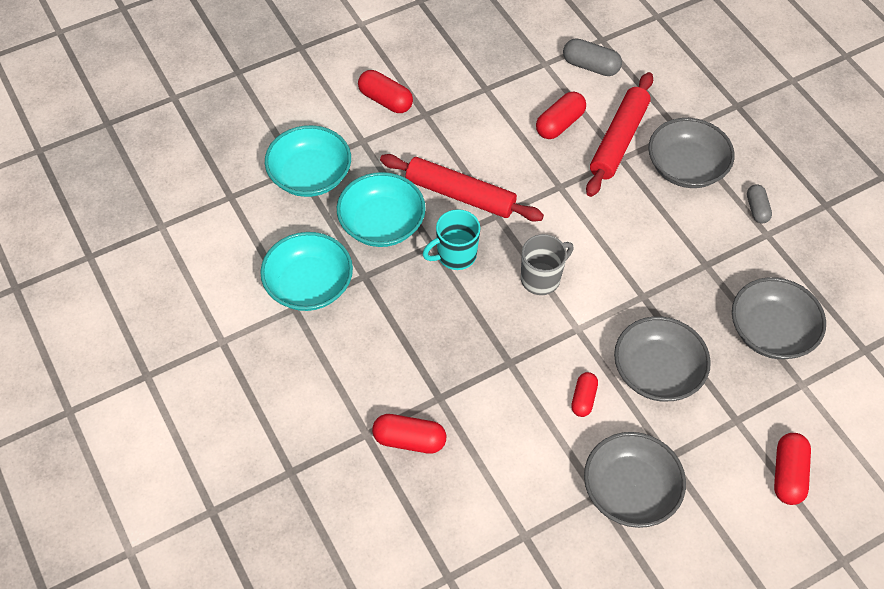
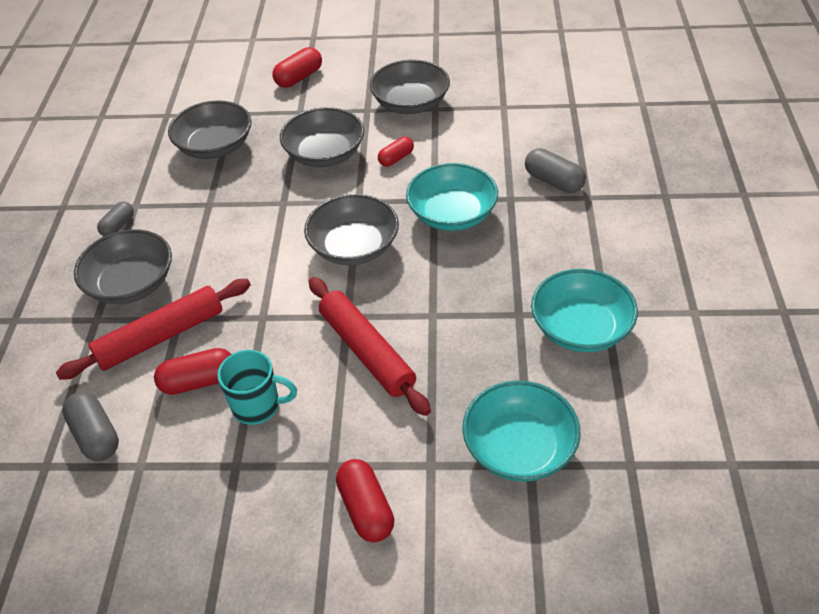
camera: 145 degrees left, 10 degrees down
turquoise bowl [337,172,426,247] -> turquoise bowl moved to [406,163,498,231]
red capsule [372,414,446,454] -> grey capsule [525,148,586,193]
turquoise mug [422,209,481,270] -> turquoise mug moved to [217,350,297,425]
grey mug [521,234,574,295] -> grey bowl [304,194,399,265]

